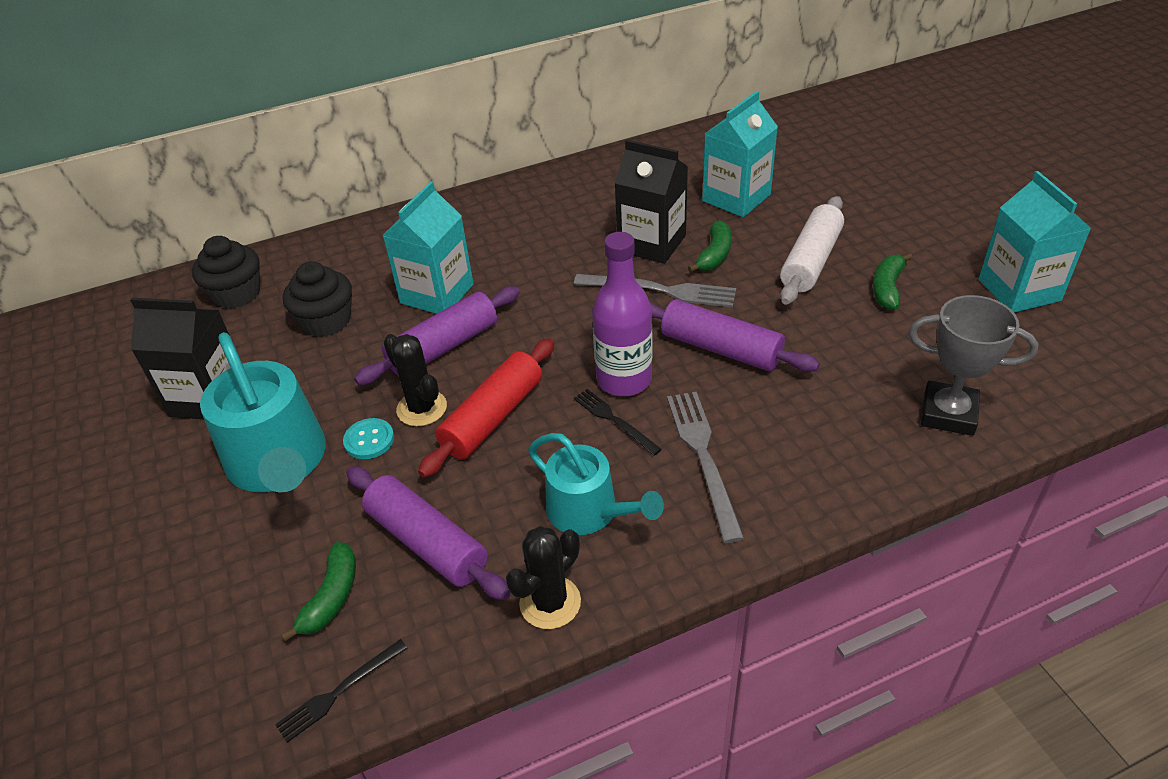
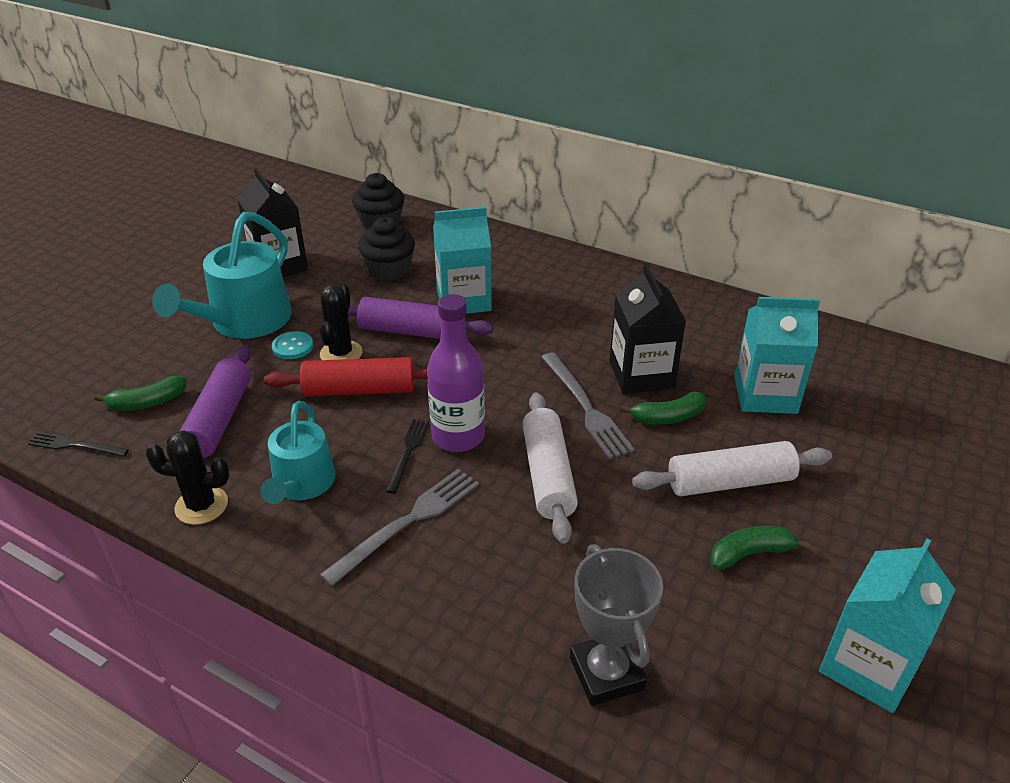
camera: 50 degrees right, 5 degrees down
purple rolling pin [649,299,820,372] -> white rolling pin [522,392,578,544]

